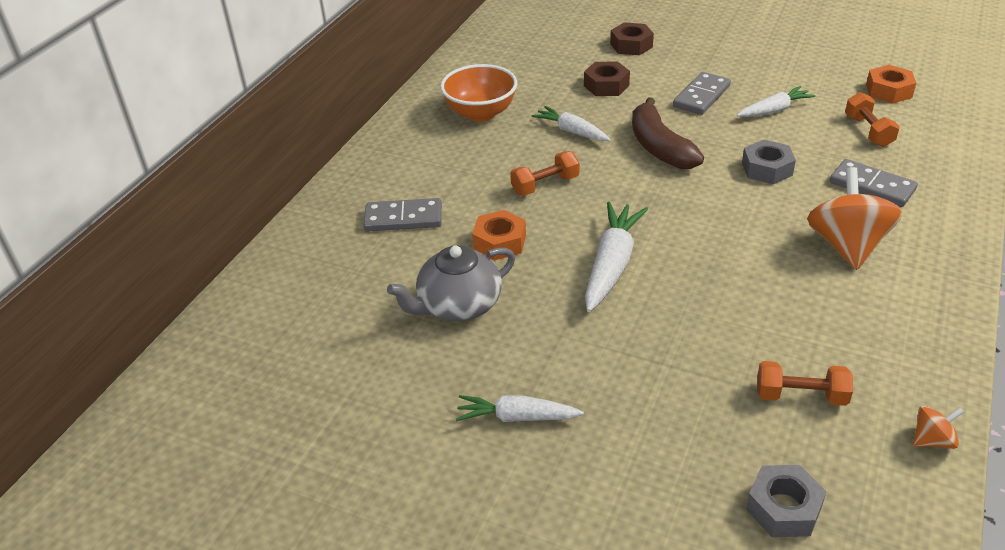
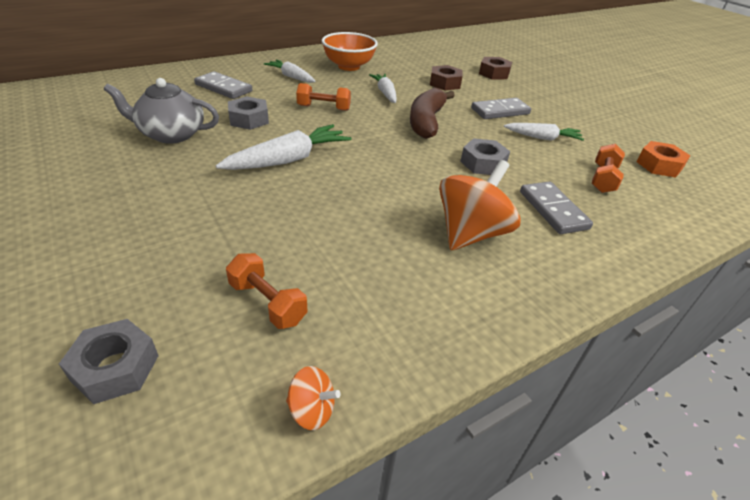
camera: 30 degrees right, 0 degrees up
white carrot [456,395,584,422] -> white carrot moved to [264,59,316,83]
orange nut [472,210,526,260] -> grey nut [228,96,269,130]

